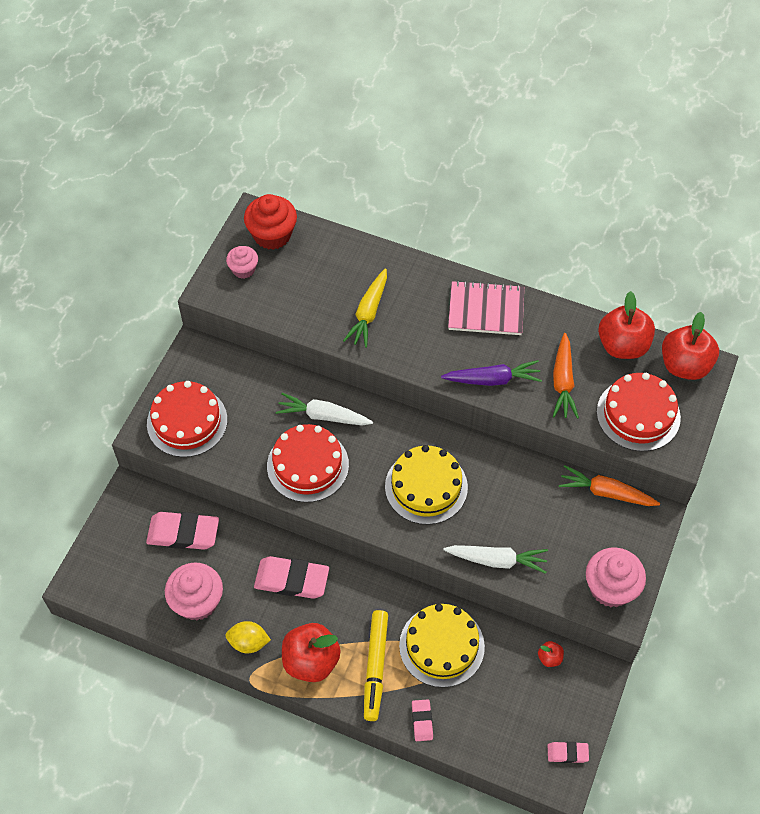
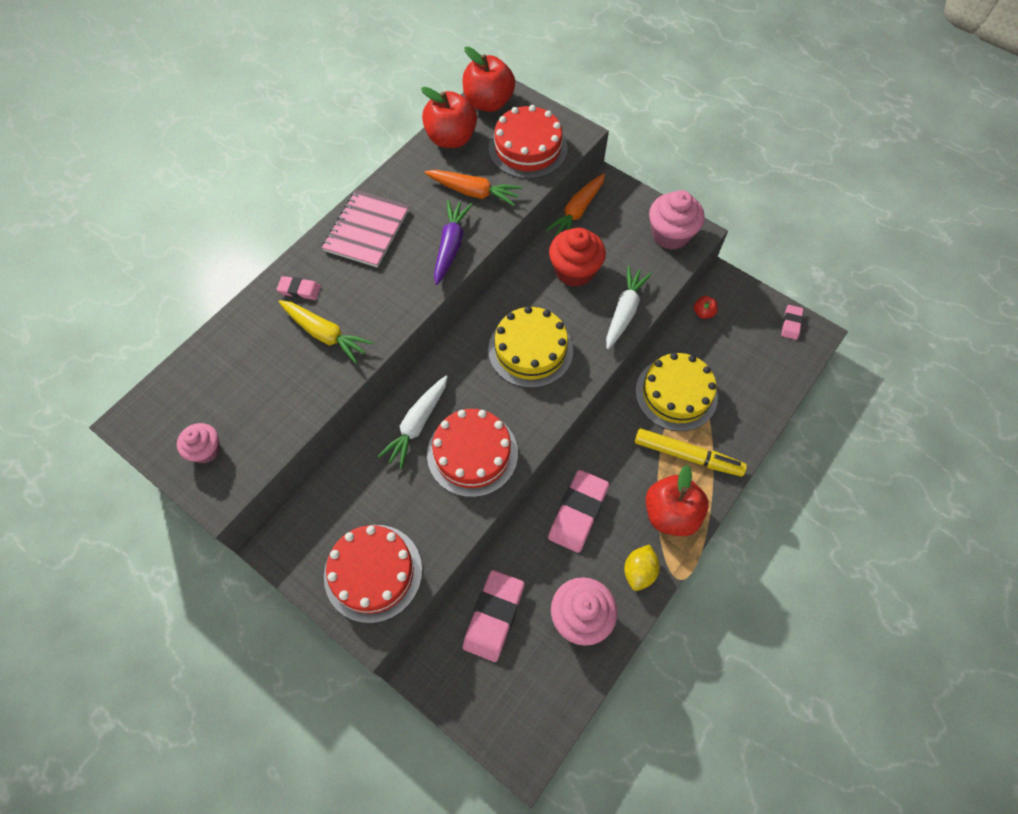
camera: 75 degrees left, 5 degrees up
red cupcake [244,194,297,250] -> red cupcake moved to [549,228,606,287]
pink eraser [412,699,433,741] -> pink eraser moved to [276,276,321,300]

